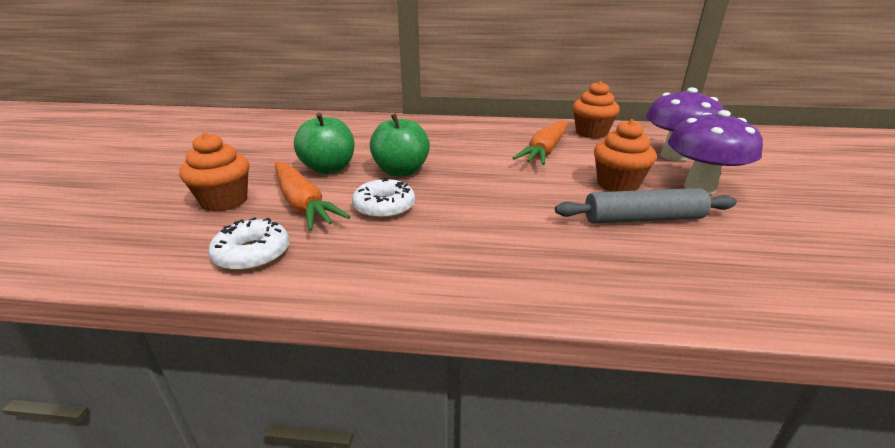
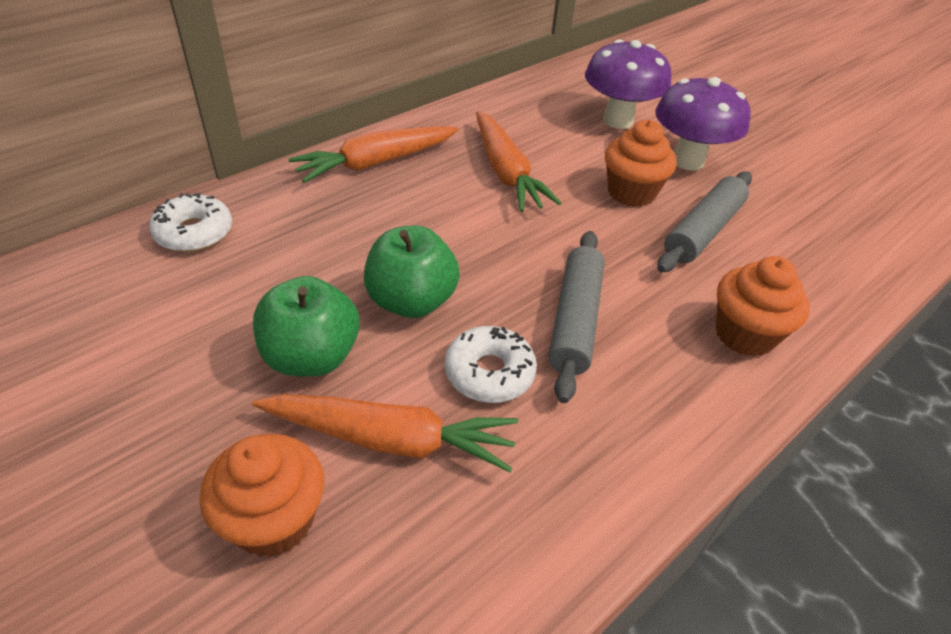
camera: 50 degrees left, 15 degrees up
white donut [209,217,290,271] -> white donut moved to [149,193,232,252]
orange cupcake [573,81,620,138] -> orange cupcake moved to [716,256,810,357]
none -> orange carrot [288,126,459,183]
none -> grey rolling pin [548,231,605,403]

